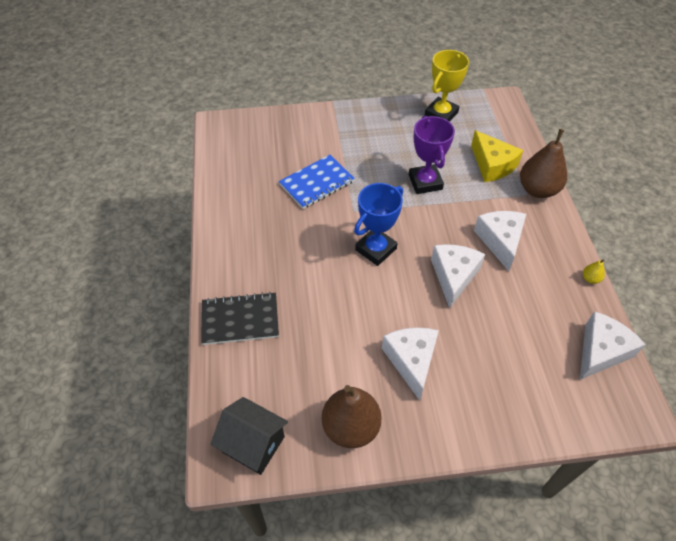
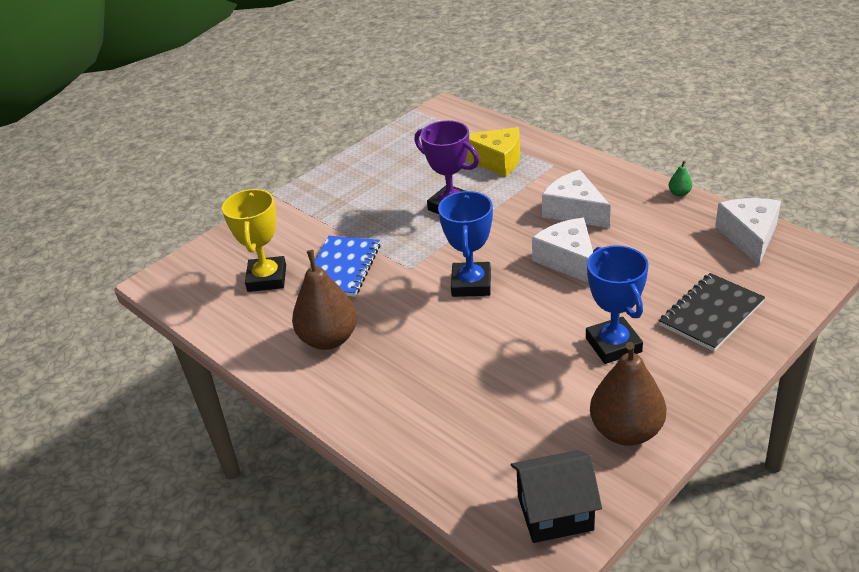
camera: 35 degrees left, 15 degrees down
black notebook [201,292,279,345] -> black notebook moved to [659,273,765,351]
white cheese [382,327,439,400] -> blue trophy [586,245,649,364]
yellow trophy [425,50,469,122] -> yellow trophy moved to [222,189,286,292]
brown pear [520,129,567,198] -> brown pear moved to [292,250,357,350]
yellow pear [583,259,605,284] -> green pear [669,161,692,197]

